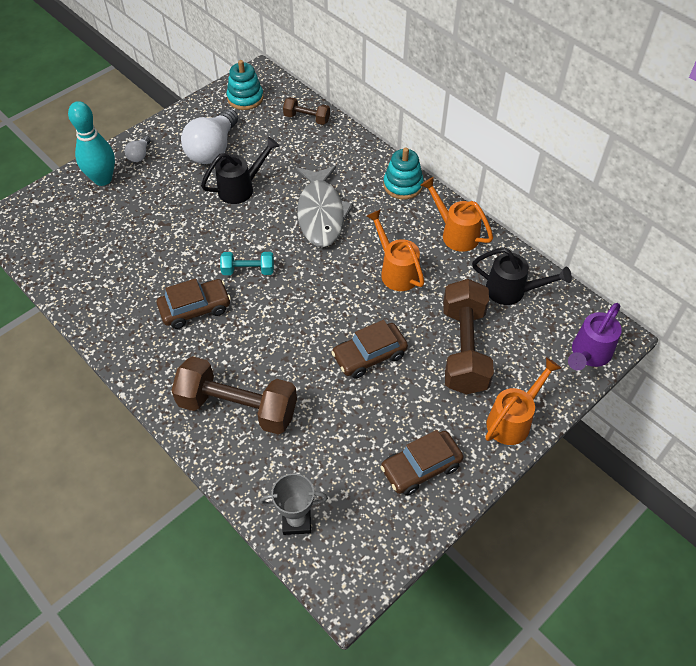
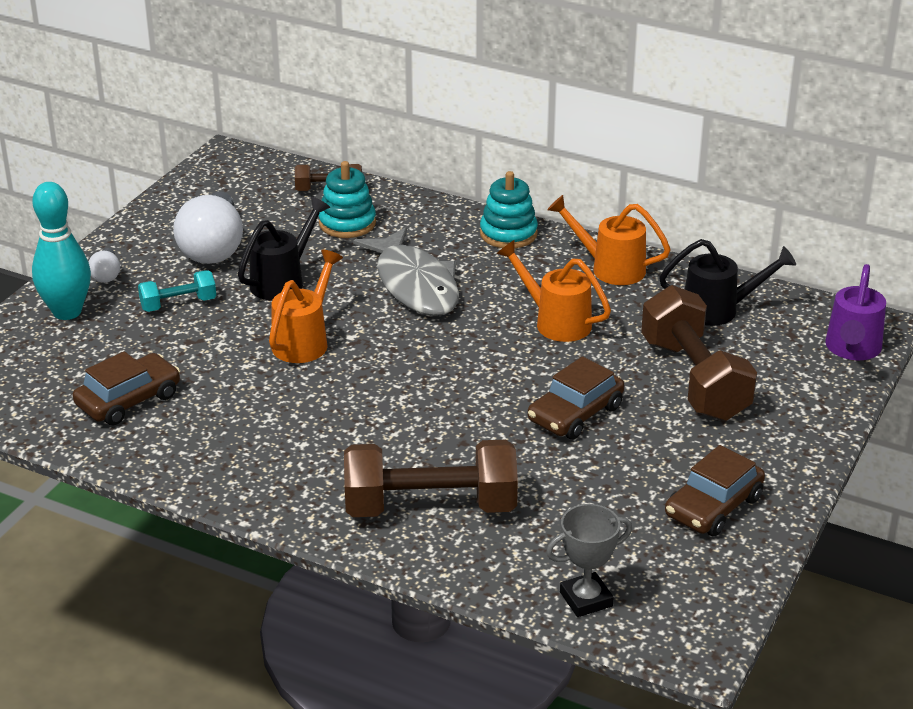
camera: 20 degrees left, 20 degrees down
brown car [157,278,231,329] -> brown car moved to [73,351,180,425]
turquoise dumbbell [220,252,274,275] -> turquoise dumbbell moved to [138,270,216,312]
turquoise stacking toy [227,60,264,110] -> turquoise stacking toy moved to [319,161,376,238]
orange watering can [485,358,561,445] -> orange watering can moved to [269,249,343,363]

